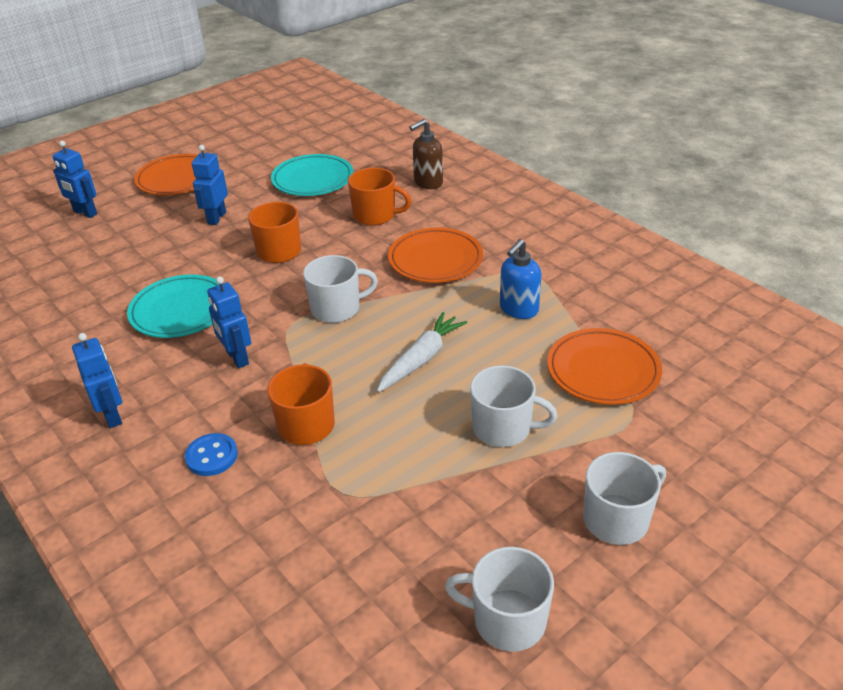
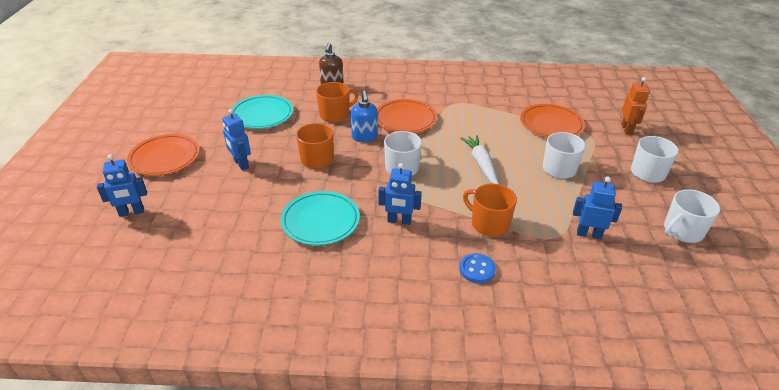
camera: 50 degrees left, 0 degrees up
blue robot [72,333,122,428] -> blue robot moved to [573,177,622,239]
blue soap dispenser [500,239,542,319] -> blue soap dispenser moved to [351,91,378,142]
none -> orange robot [622,77,650,135]

